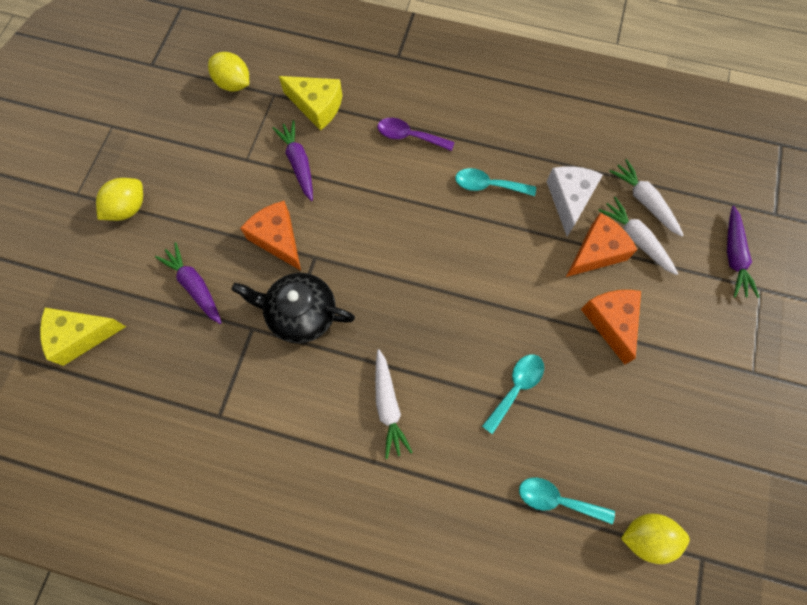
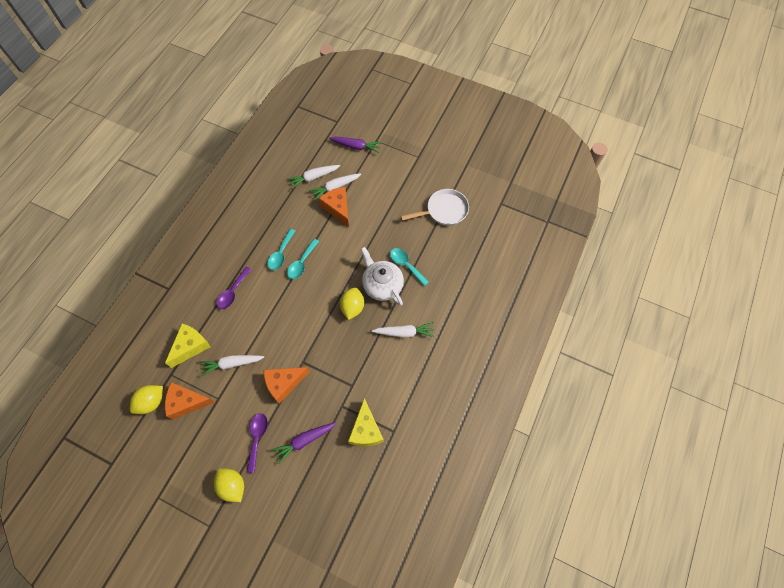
camera: 80 degrees left, 5 degrees down
yellow cheese [40,308,126,366] -> yellow cheese moved to [348,398,384,446]
black teapot [232,273,355,344] -> none
purple carrot [272,120,313,201] -> white carrot [200,355,264,376]
turquoise spoon [519,477,615,524] -> turquoise spoon moved to [287,239,319,279]
white cheese [546,166,603,236] -> none
orange cheese [581,290,641,365] -> orange cheese moved to [165,382,215,420]
yellow lemon [621,513,690,564] -> yellow lemon moved to [340,287,364,320]
none -> purple spoon [247,413,268,473]
none -> white teapot [361,247,404,306]
none -> white pan [401,189,469,226]

